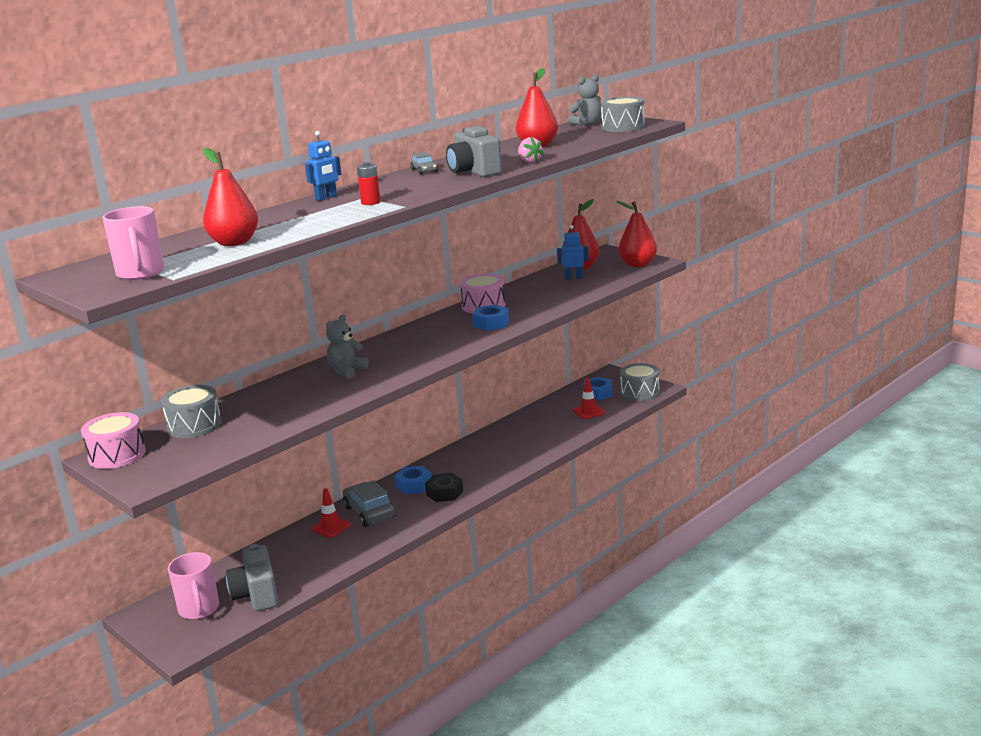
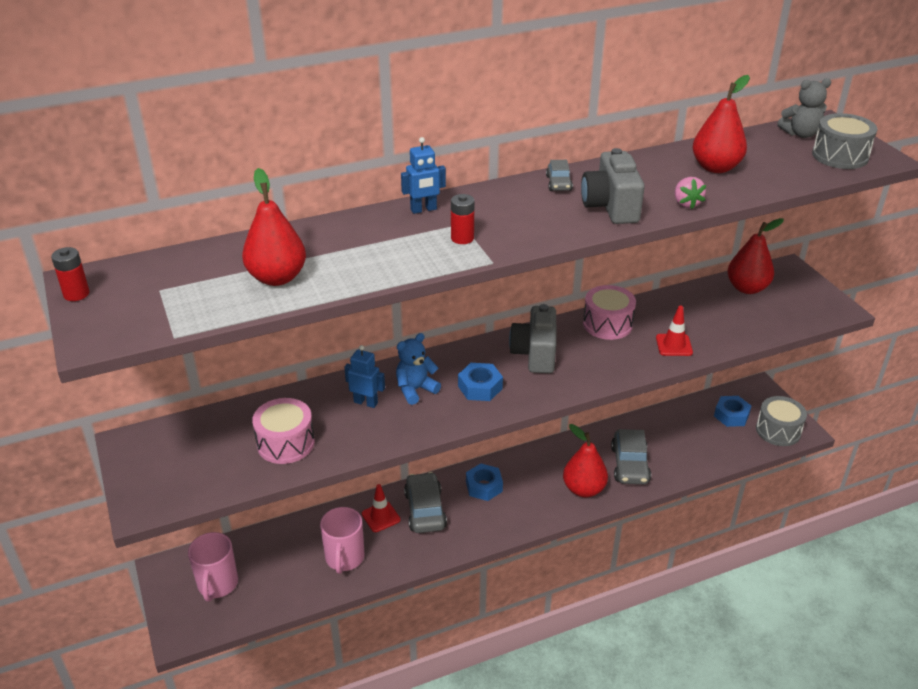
camera: 20 degrees right, 15 degrees up
pink drum [81,412,146,469] -> pink drum moved to [252,398,315,464]
pink mug [102,206,164,280] -> pink mug moved to [320,507,364,574]
grey drum [161,385,222,438] -> none
grey camera [226,544,278,611] -> grey camera moved to [509,304,556,373]
grey teddy bear [326,314,369,379] -> blue teddy bear [396,333,441,405]
black nut [425,473,463,502] -> none
blue nut [472,305,509,331] -> blue nut moved to [458,363,503,401]
blue robot [557,225,589,280] -> blue robot moved to [344,345,385,408]
red traffic cone [573,377,605,419] -> red traffic cone moved to [656,306,693,356]
red pear [616,201,657,267] -> red pear moved to [563,424,608,497]
none -> red battery [51,247,90,301]
none -> grey car [611,429,651,484]

